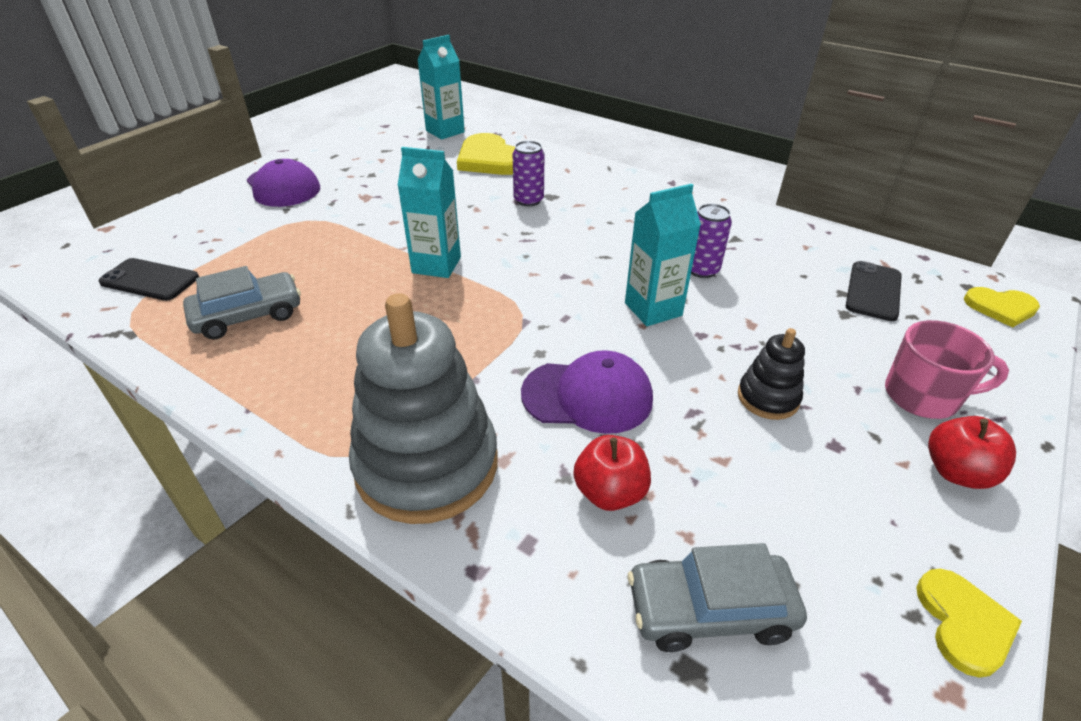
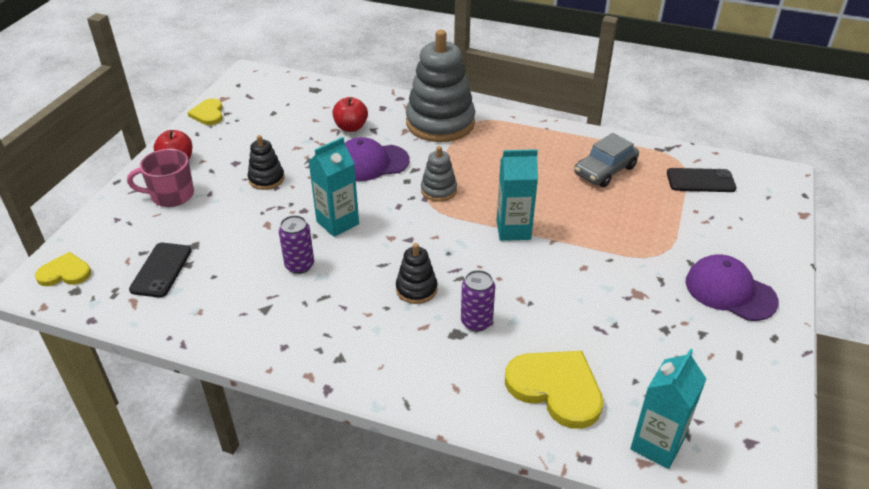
camera: 165 degrees right, 0 degrees up
grey car [628,543,807,652] -> none
none -> black stacking toy [396,243,437,304]
none -> grey stacking toy [421,146,457,202]

